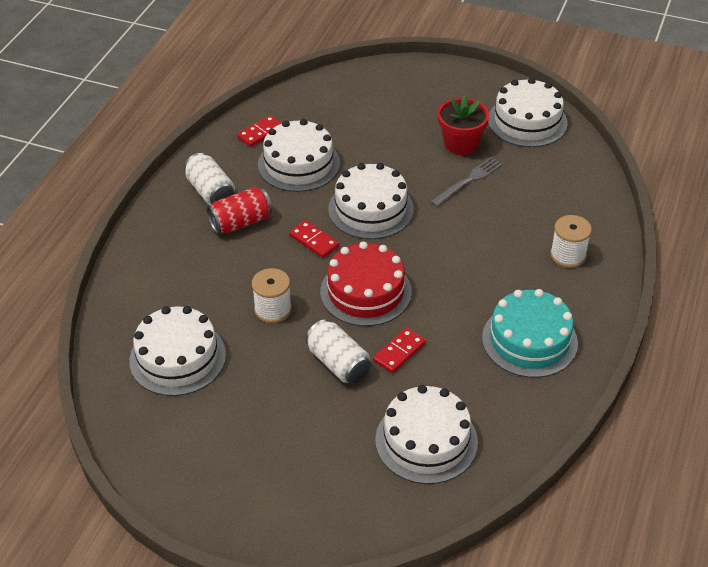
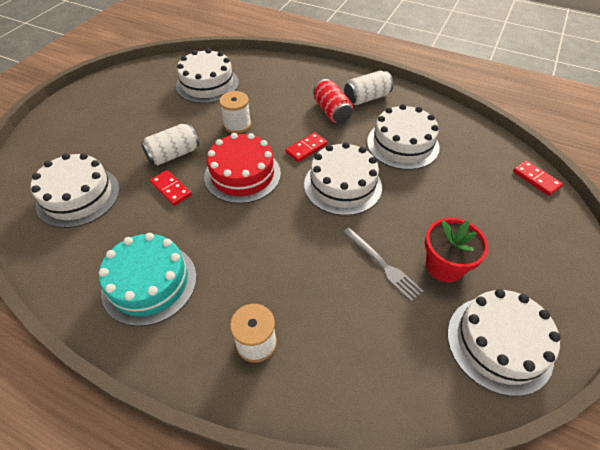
camera: 95 degrees right, 5 degrees up
red domino [237,115,282,147] -> red domino moved to [513,160,563,196]

